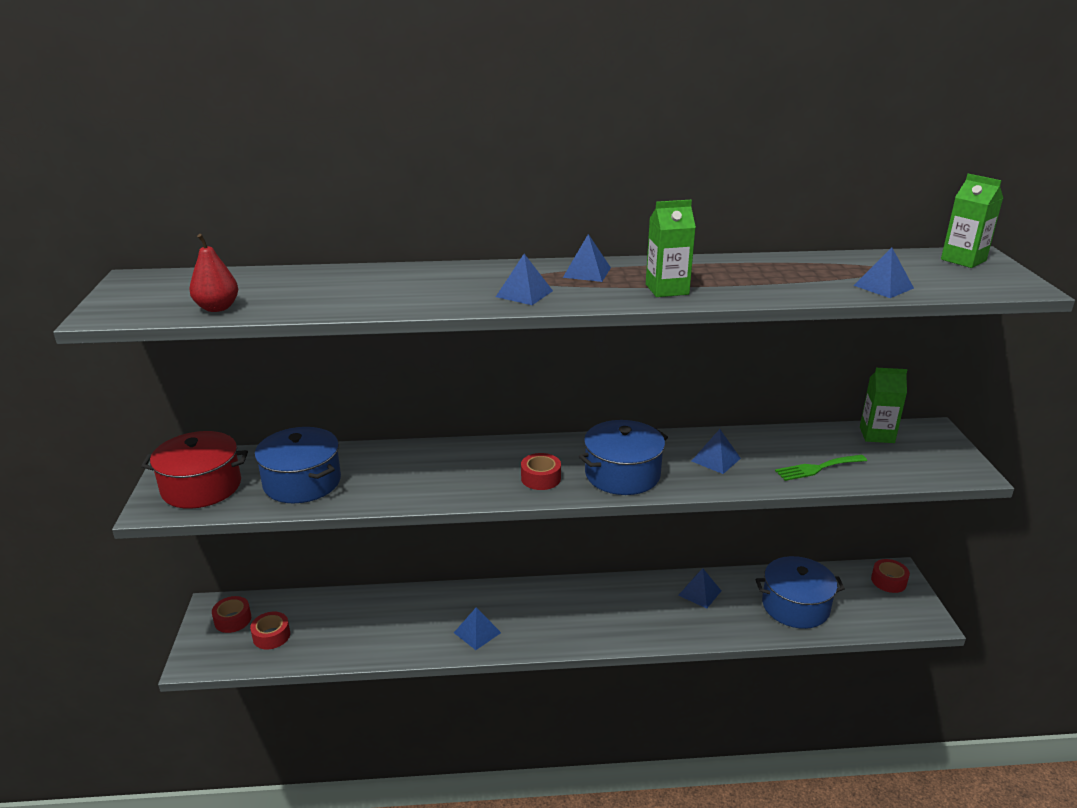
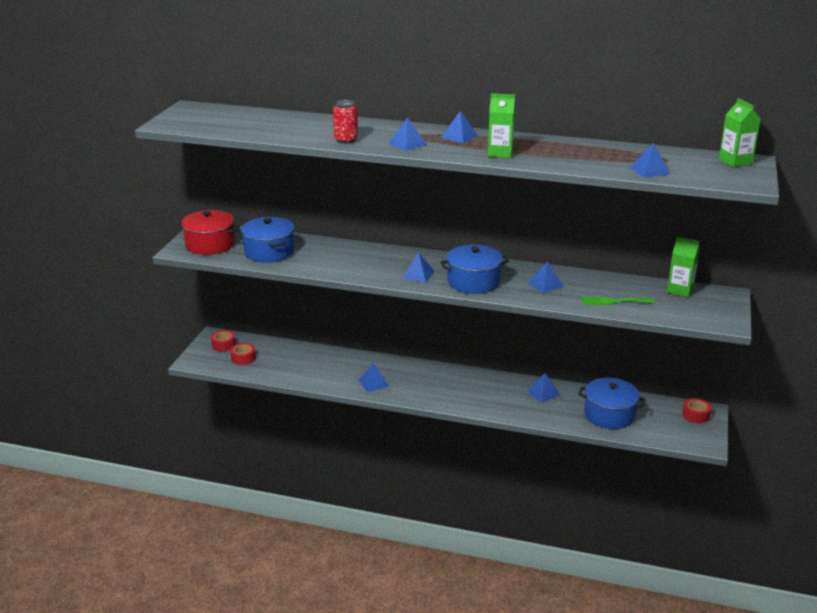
camera: 20 degrees right, 0 degrees up
red pear [189,234,238,312] -> none
red tape [521,453,561,490] -> blue pyramid [402,252,435,283]
none -> red can [333,100,358,144]

